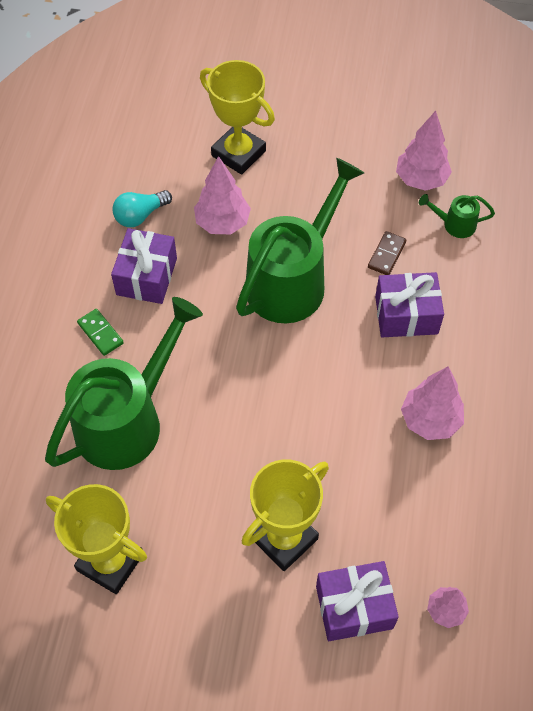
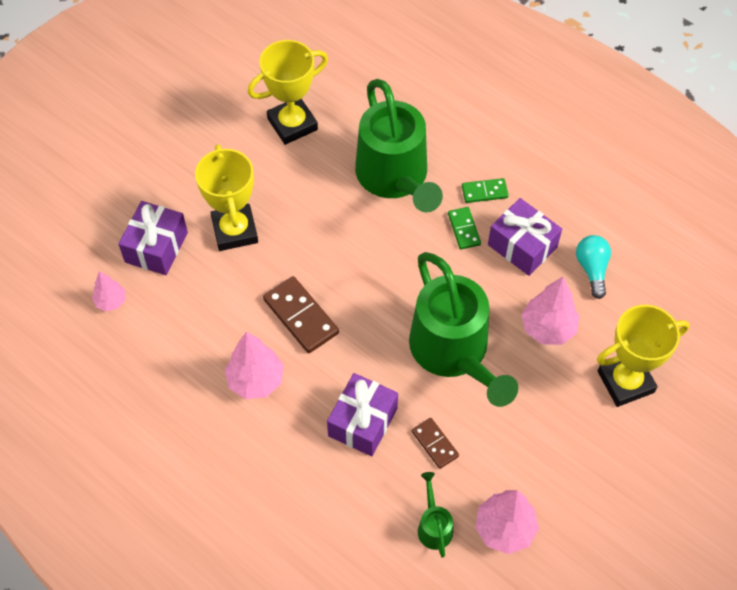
camera: 120 degrees right, 0 degrees up
green watering can [419,194,495,238] -> green watering can turned 45 degrees counterclockwise [418,472,453,558]
none -> brown domino [263,276,339,353]
none -> green domino [448,207,481,250]

